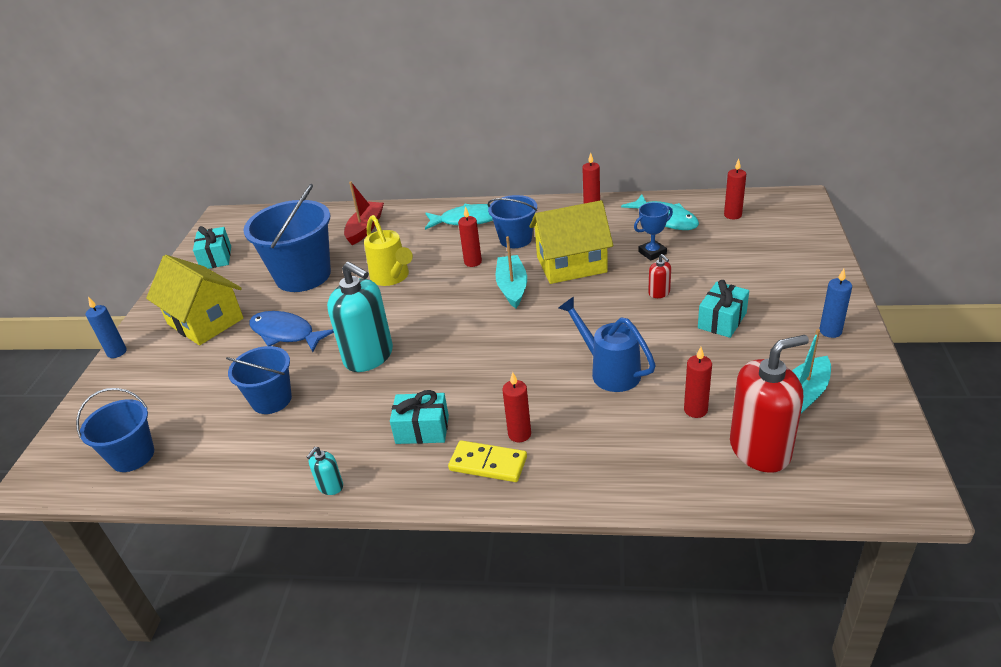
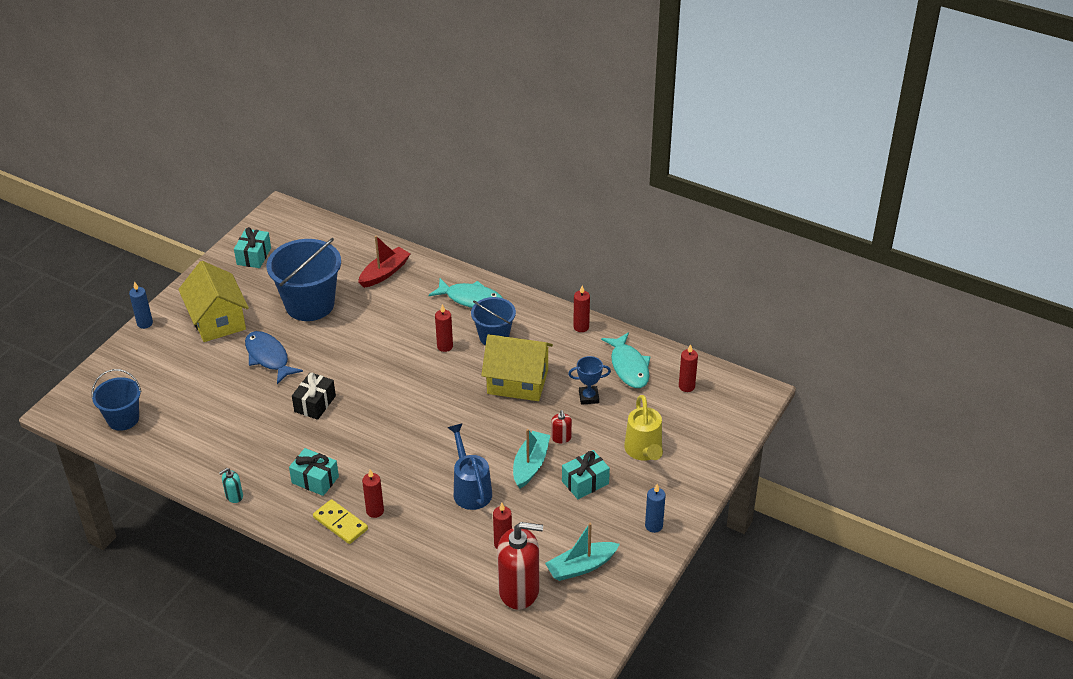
camera: 20 degrees right, 5 degrees up
blue bucket [226,346,292,414] -> none
turquoise soap dispenser [327,261,393,372] -> black gift [292,372,336,420]
yellow watering can [364,215,413,286] -> yellow watering can moved to [624,395,663,461]
turquoise boat [496,236,527,308] -> turquoise boat moved to [513,429,550,488]

